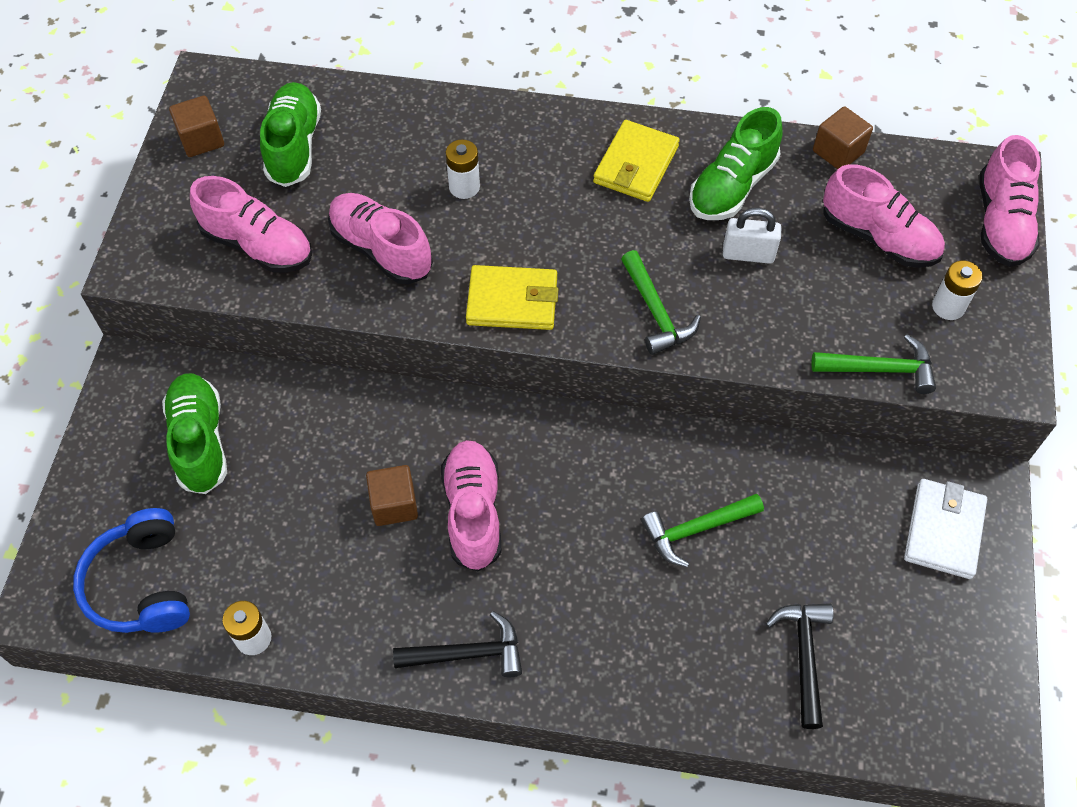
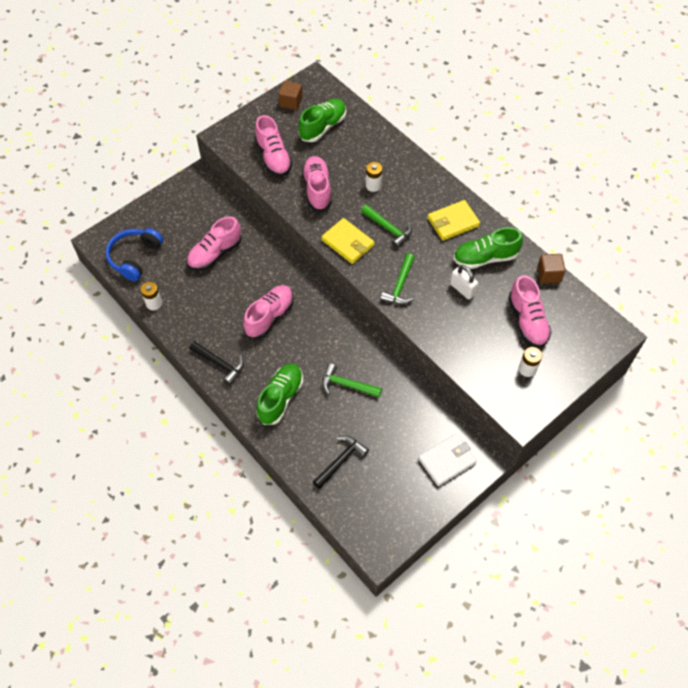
camera: 40 degrees right, 0 degrees up
green shoe [162,373,227,494] -> green shoe moved to [256,363,303,425]
brown cube [366,465,418,526] -> none
green hammer [811,334,936,394] -> green hammer moved to [361,205,412,248]
pink shoe [979,135,1040,267] -> pink shoe moved to [187,216,242,271]

